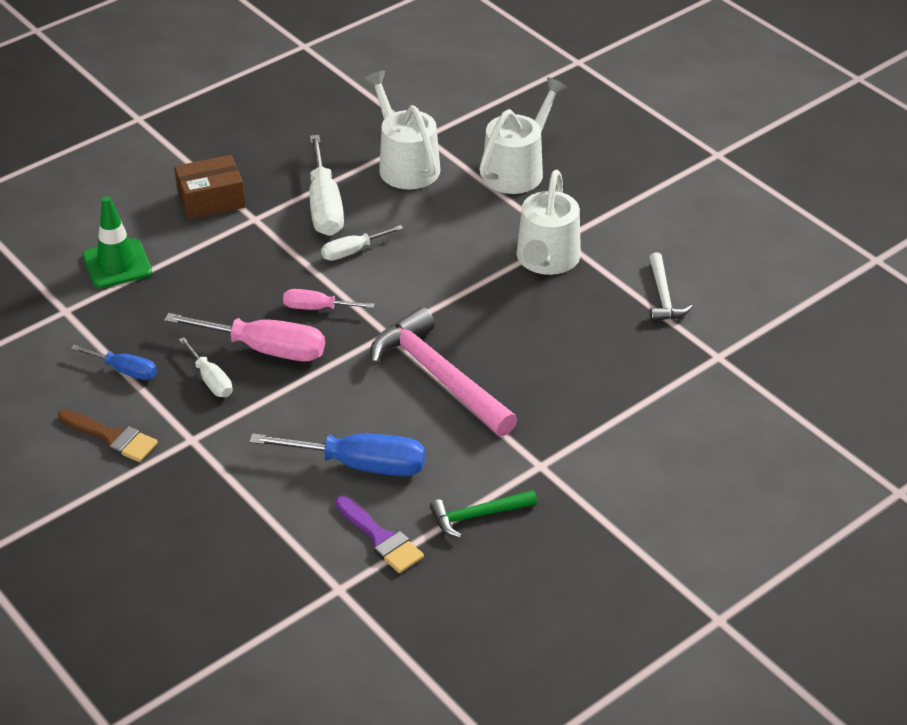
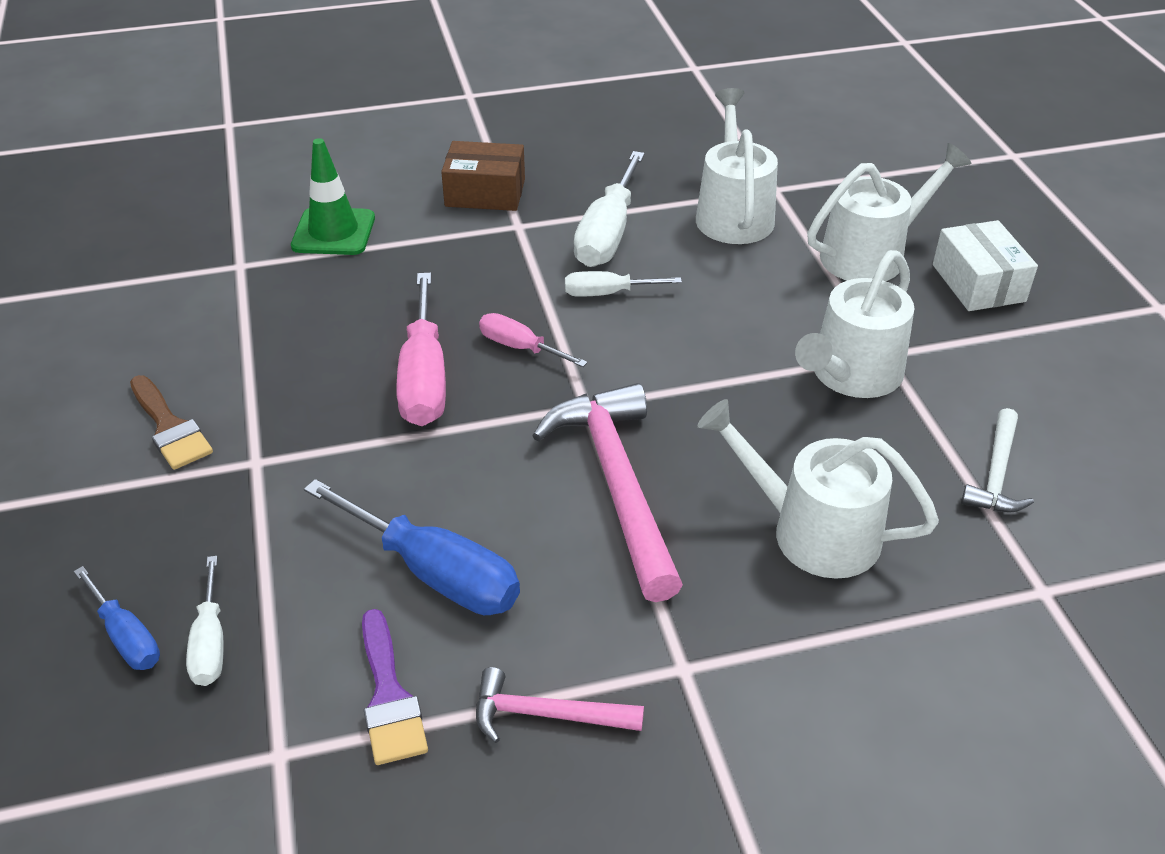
camera: 25 degrees right, 0 degrees up
blue screwdriver [70,345,157,380] -> blue screwdriver moved to [74,566,160,670]
pink screwdriver [164,313,325,361] -> pink screwdriver turned 45 degrees clockwise [396,273,446,426]
white screwdriver [179,337,233,397] -> white screwdriver moved to [186,556,224,686]
green hammer [430,490,537,538] -> pink hammer [476,667,644,743]
none -> white watering can [698,399,939,579]
none -> white box [933,220,1038,311]

